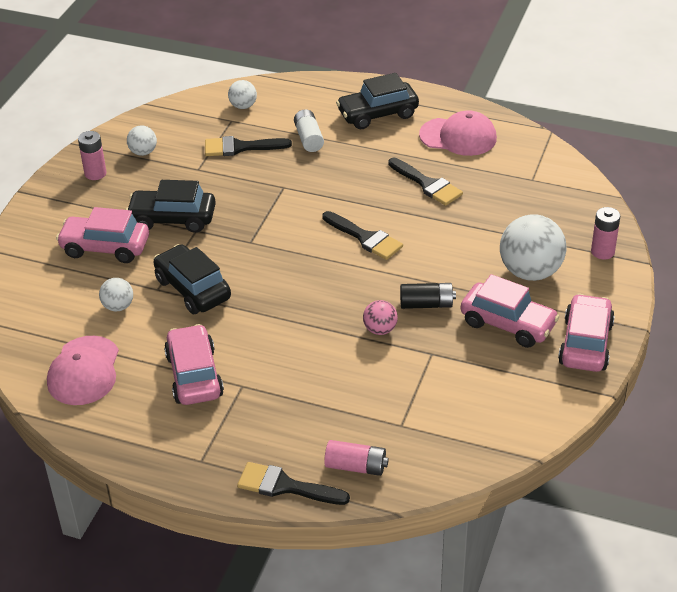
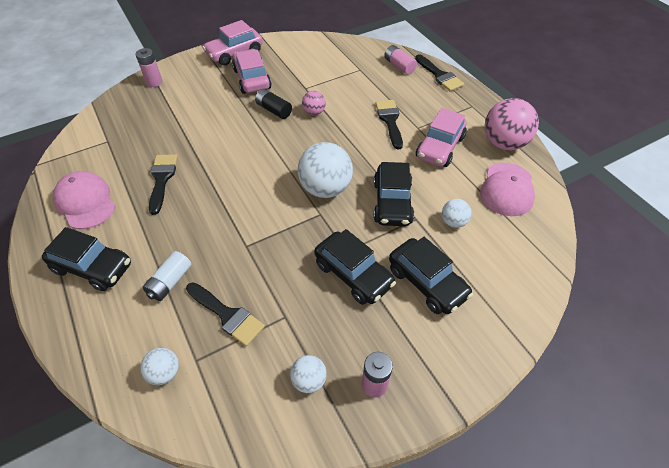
camera: 140 degrees left, 10 degrees up
pink cap [47,336,119,405] -> pink cap turned 150 degrees clockwise [480,162,535,216]
pink car [56,207,149,263] -> black car [389,237,473,314]
black brush [322,211,403,260] -> black brush moved to [375,100,403,149]
white ball [500,214,567,281] -> white ball moved to [298,142,353,198]
none -> pink ball [485,98,539,150]

